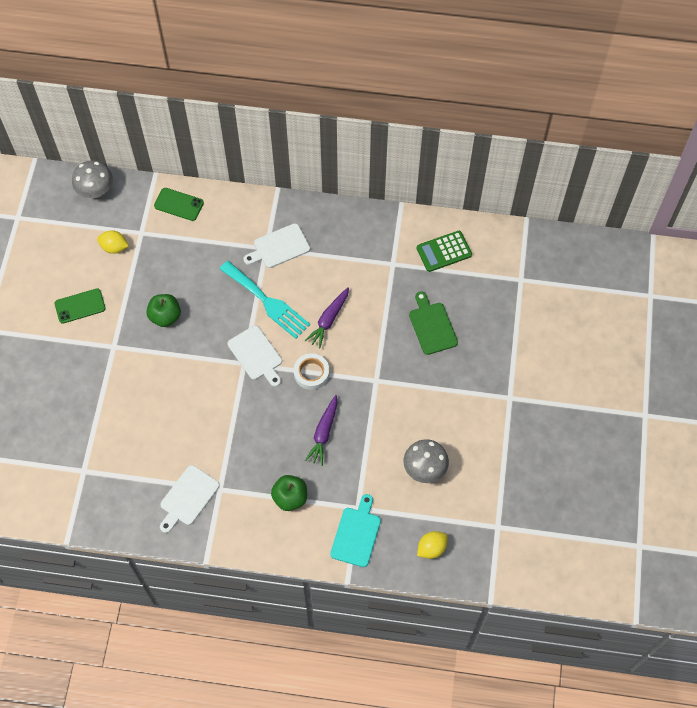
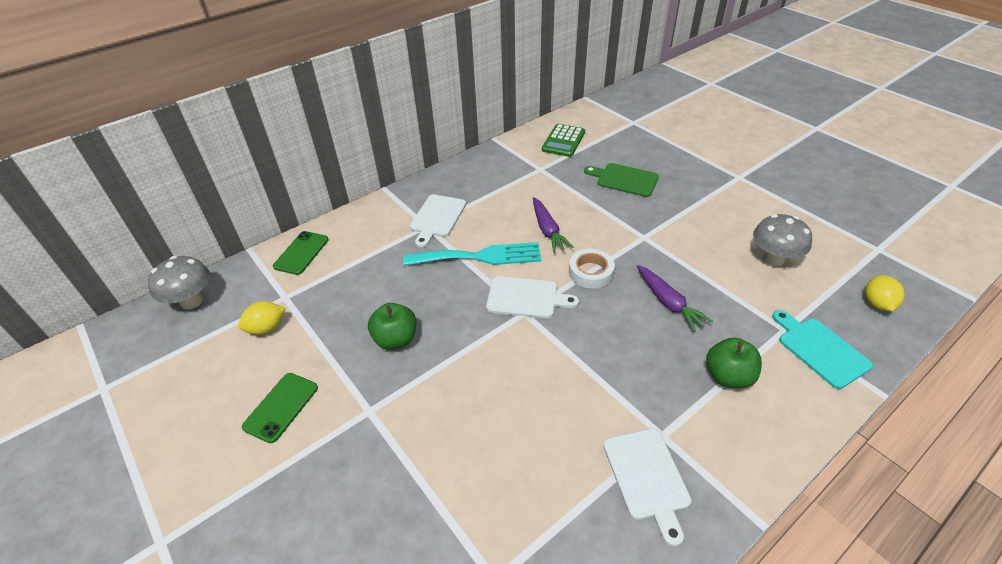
camera: 45 degrees left, 20 degrees down
green phone [154,188,204,221] -> green phone turned 45 degrees counterclockwise [273,231,329,275]

